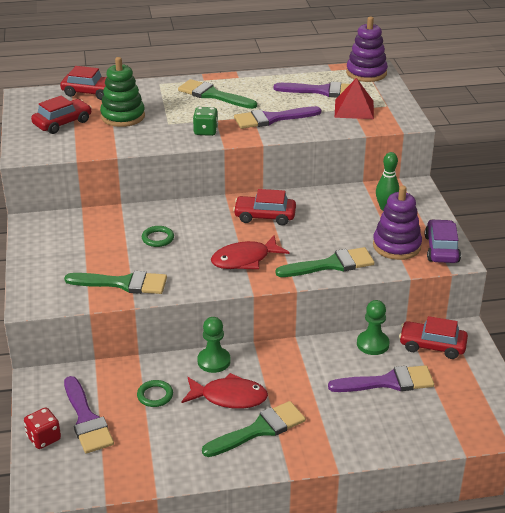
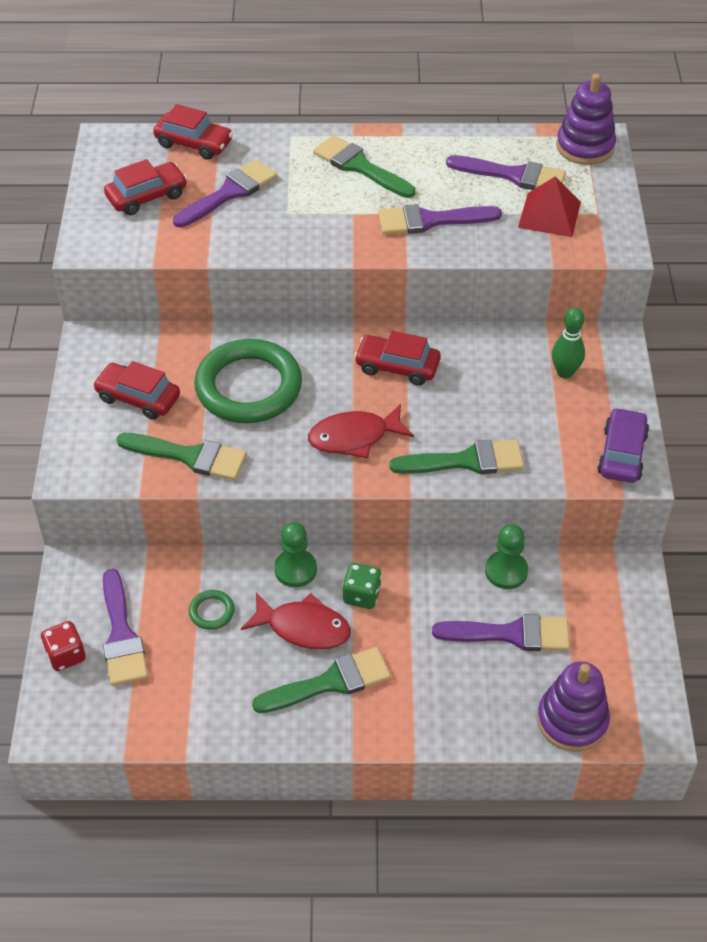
camera: 10 degrees right, 15 degrees up
green stacking toy [100,57,145,127] -> purple brush [173,159,277,228]
green ring [142,226,174,247] -> green ring [194,339,302,423], size x2.48
green dice [193,107,218,136] -> green dice moved to [342,563,382,609]
purple stacking toy [373,185,422,260] -> purple stacking toy moved to [537,661,610,752]
red car [399,316,468,359] -> red car moved to [93,361,180,420]

